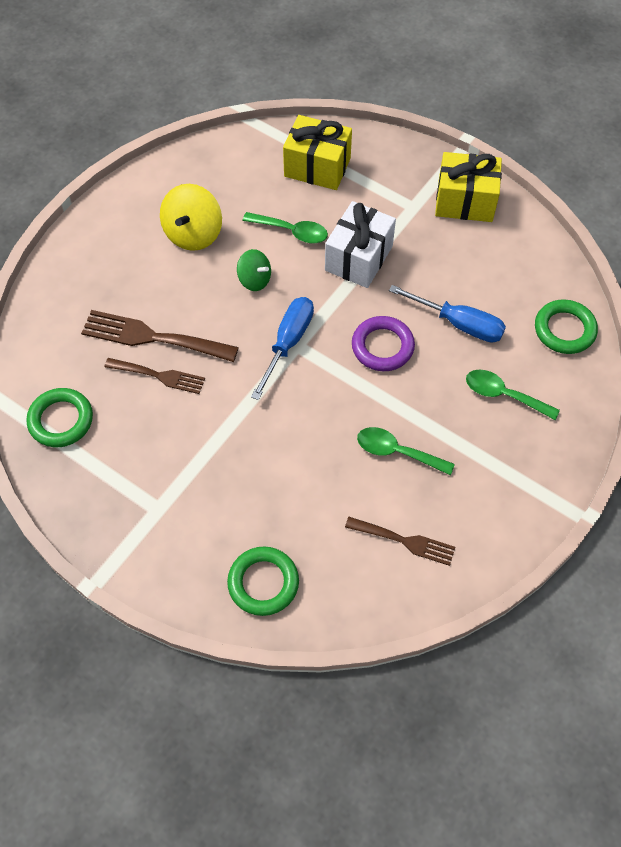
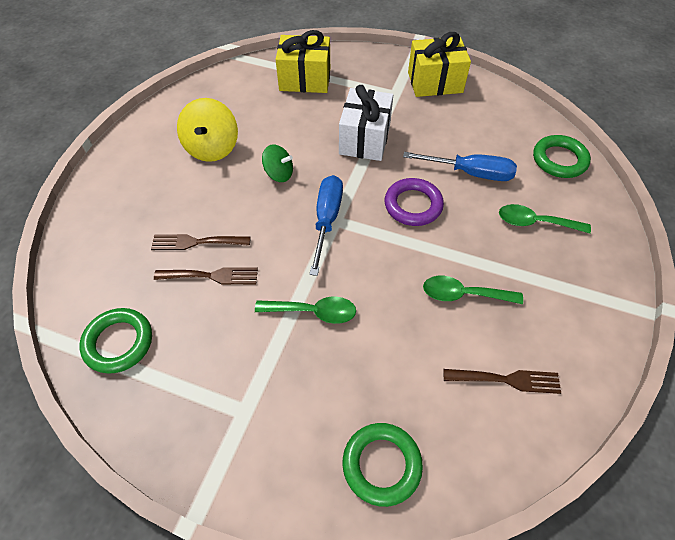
camera: 15 degrees left, 5 degrees down
brown fork [81,310,239,362] -> brown fork [151,234,251,250], size x0.63
green spoon [243,212,328,243] -> green spoon moved to [255,297,356,324]

